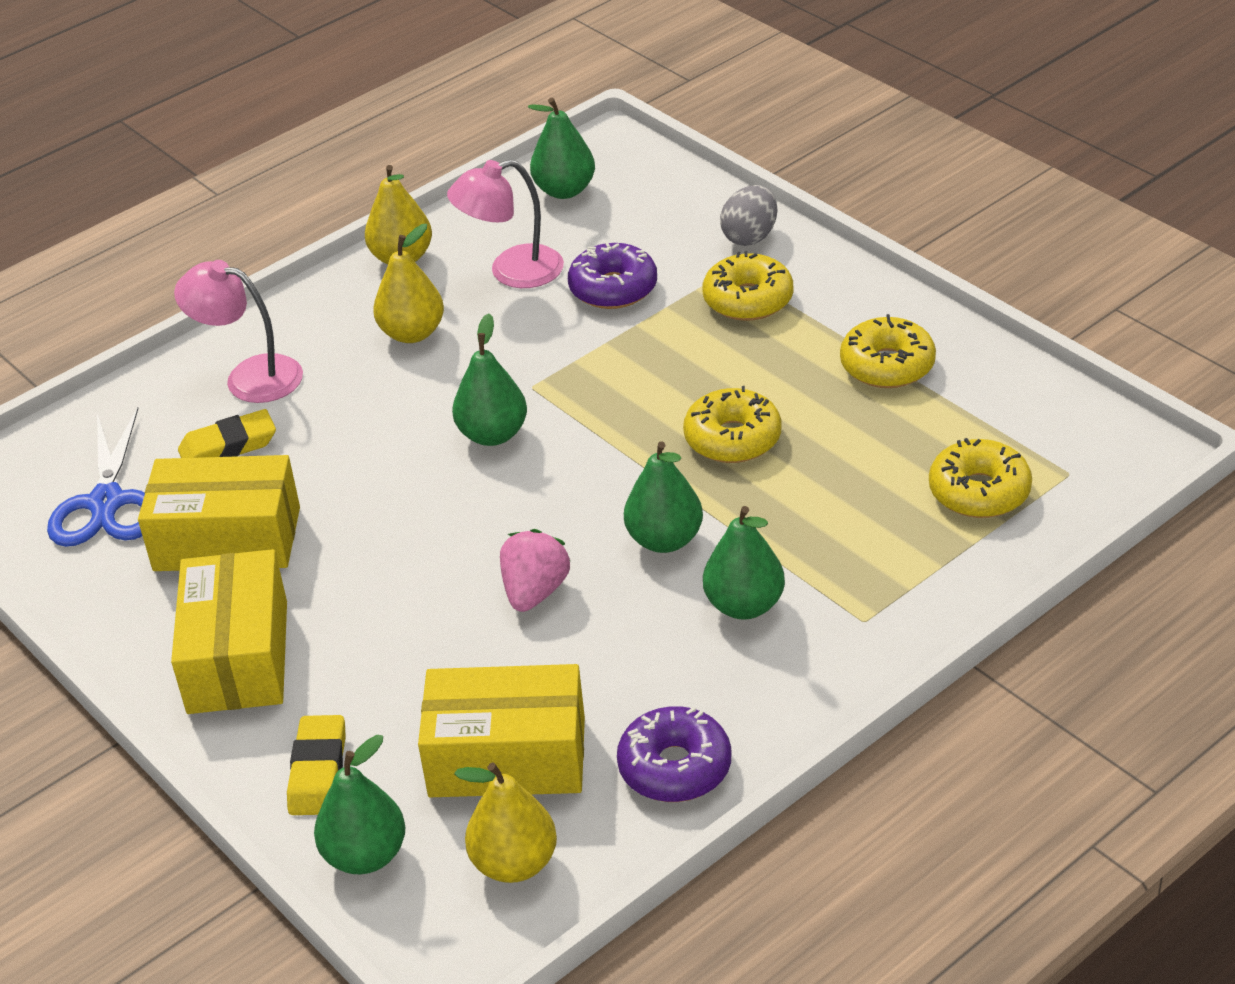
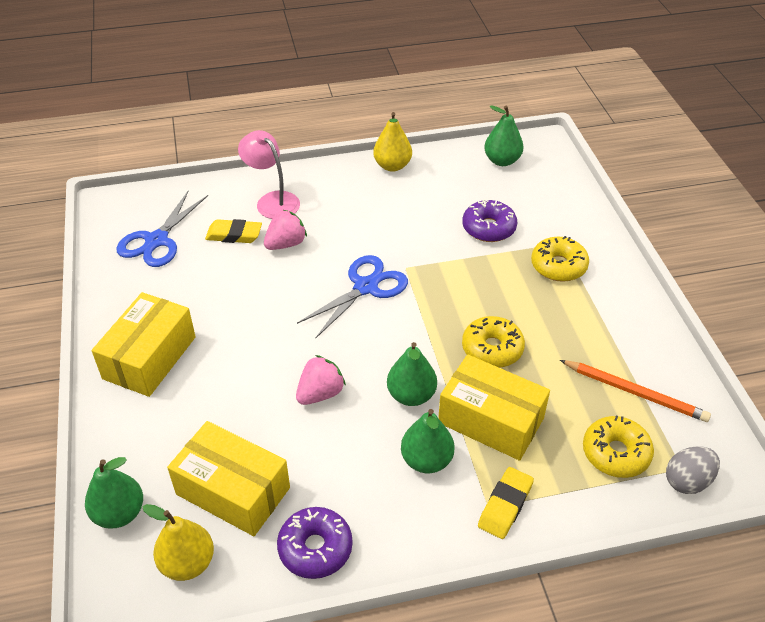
camera: 25 degrees right, 5 degrees up
yellow box [138,455,300,571] -> yellow box moved to [438,354,550,461]
yellow eraser [287,715,346,815] -> yellow eraser moved to [478,467,534,539]
yellow pear [373,224,444,343] -> none
pink lamp [447,159,564,288] -> none
green pear [452,314,527,446] -> blue scissors [297,255,408,338]
grey egg [720,185,778,246] -> grey egg moved to [666,446,720,494]
yellow donut [840,314,936,388] -> none
none -> pink strawberry [264,210,307,250]
none -> orange pencil [560,360,711,422]

